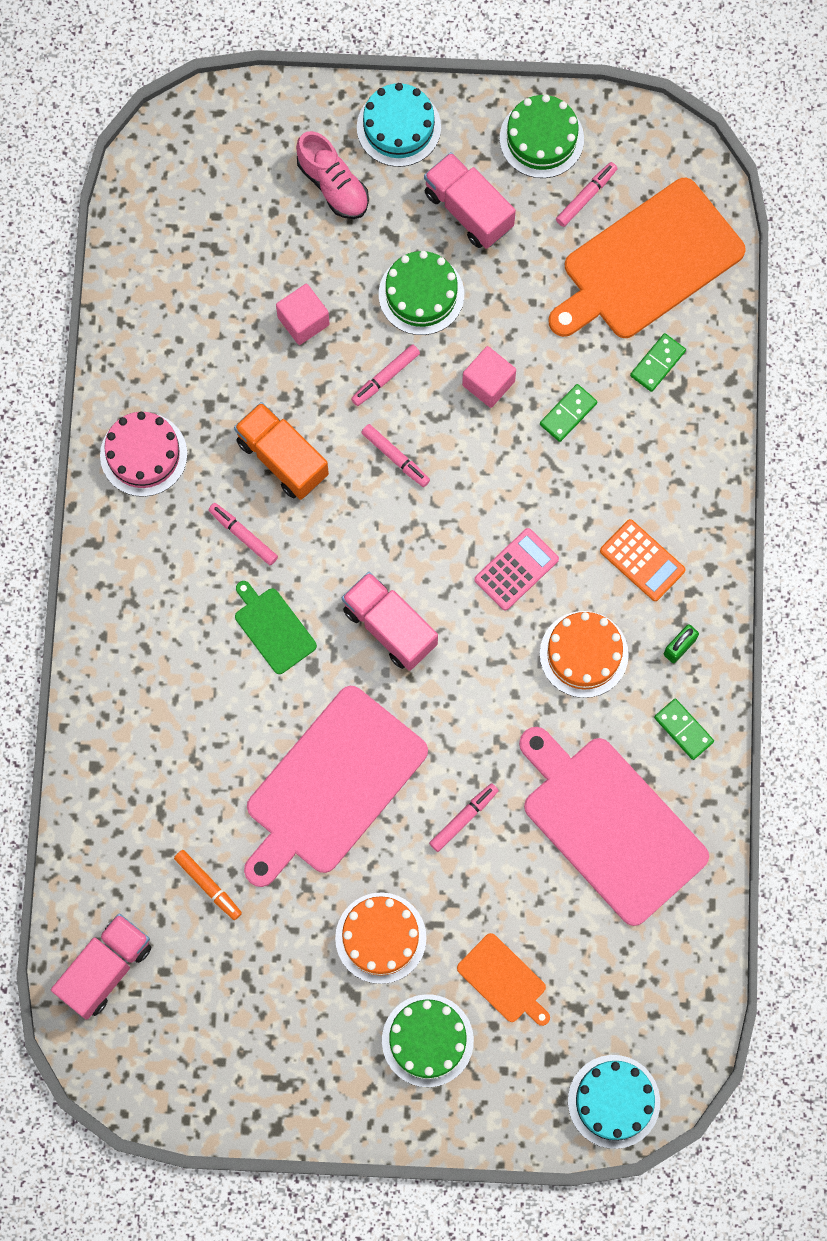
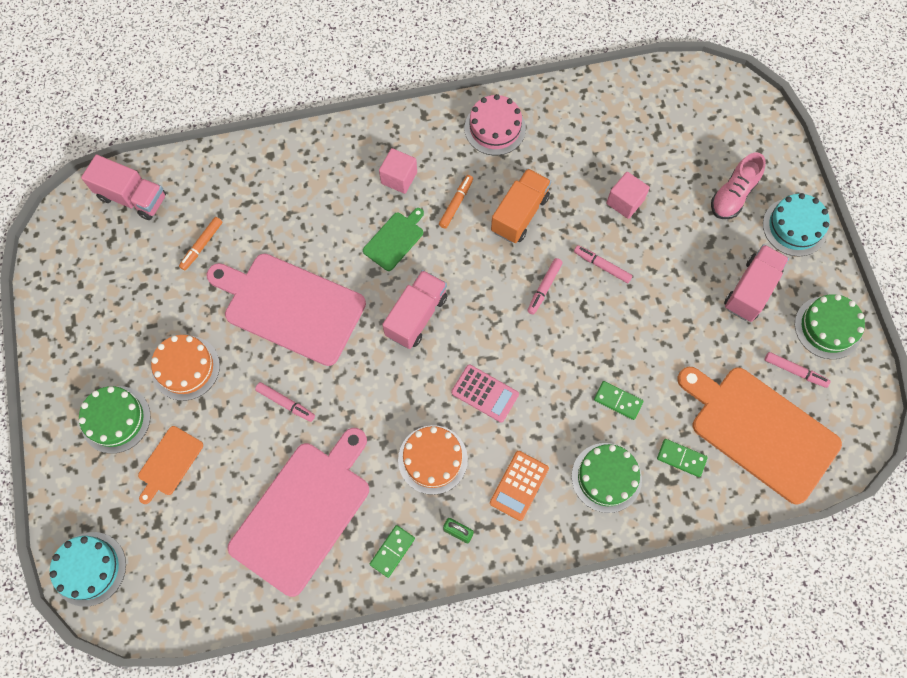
camera: 75 degrees right, 5 degrees down
pink marker [208,503,278,565] -> orange marker [439,175,473,229]
green cake [379,251,464,335] -> green cake moved to [572,443,642,513]
pink cube [462,346,516,408] -> pink cube moved to [379,148,417,194]

